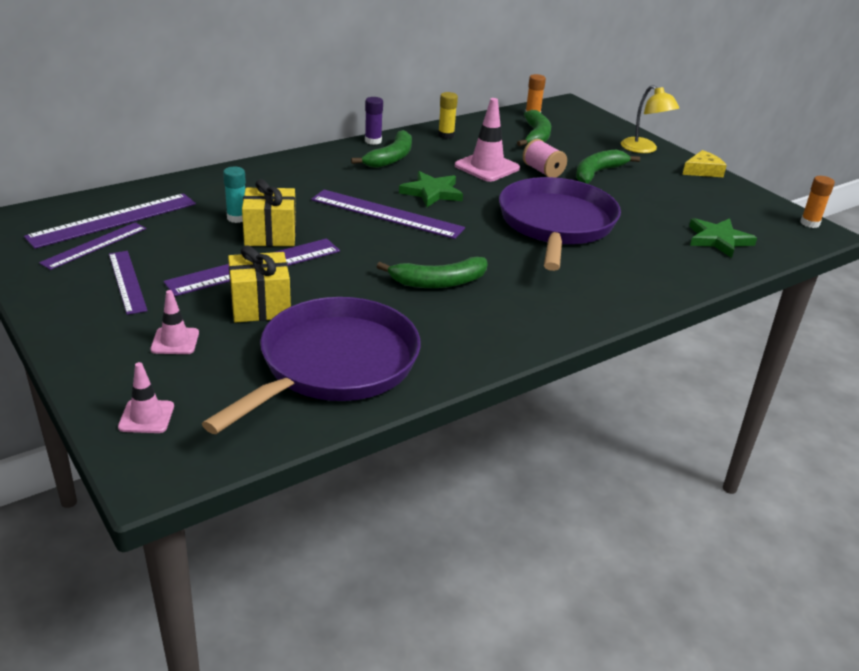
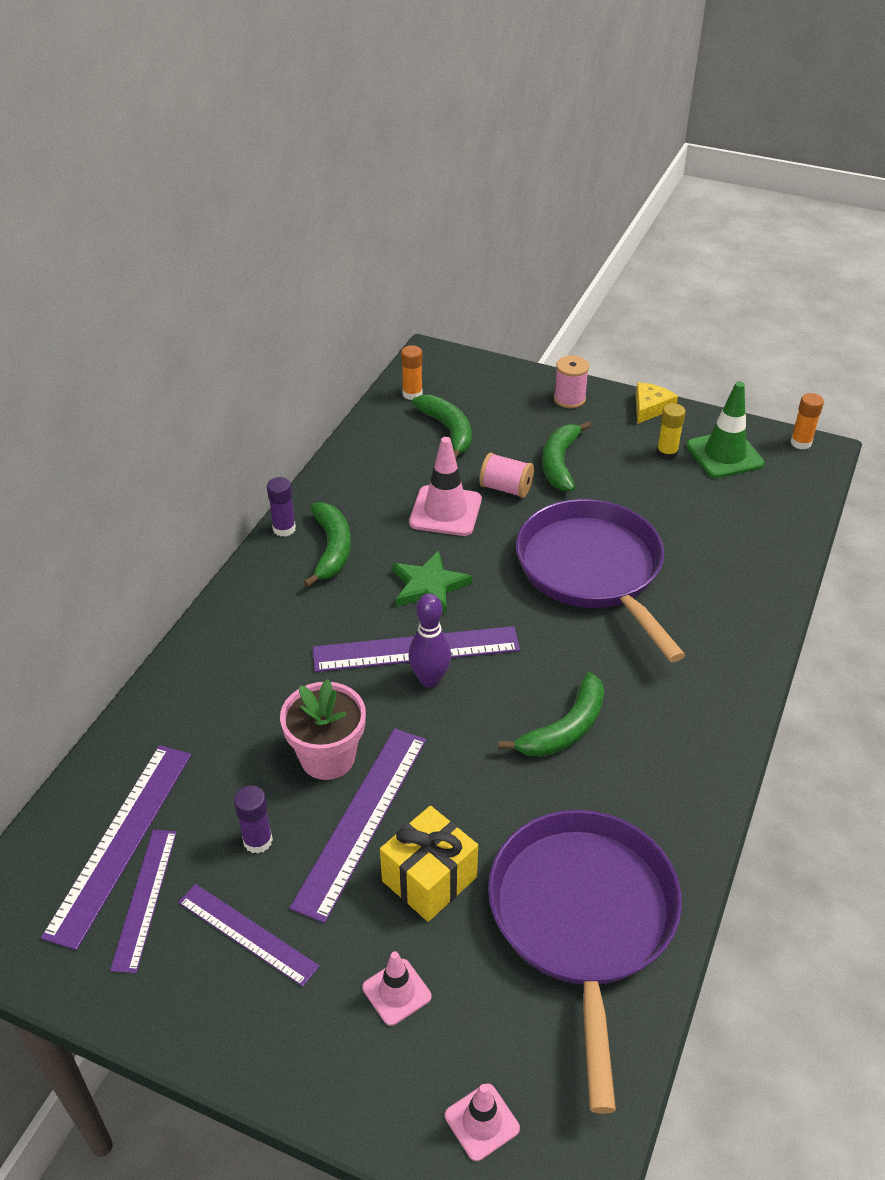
camera: 30 degrees left, 10 degrees up
turquoise glue stick [223,167,246,223] -> none
yellow gift [242,179,296,246] -> pink flower pot [280,679,366,780]
yellow glue stick [438,92,458,139] -> yellow glue stick moved to [656,403,686,460]
yellow lamp [621,85,680,153] -> pink spool [554,356,589,408]
green star [689,218,757,258] -> none
none -> purple glue stick [234,786,273,854]
none -> purple bowling pin [409,593,451,688]
none -> green traffic cone [686,382,764,478]

